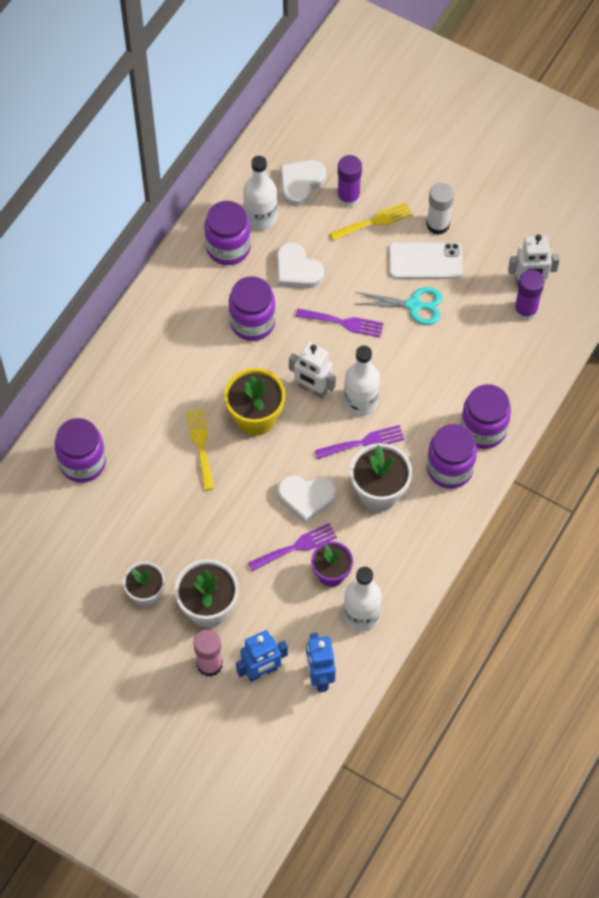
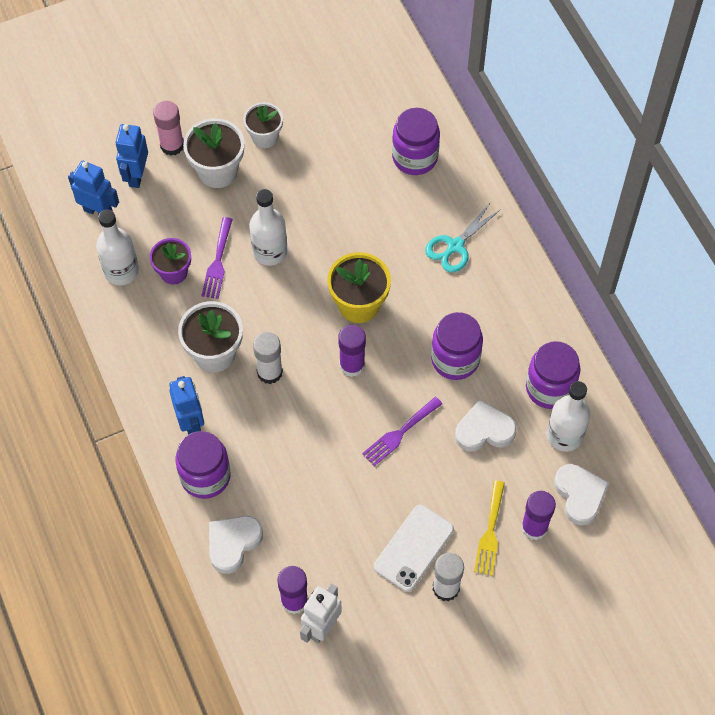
camera: 125 degrees right, 0 degrees up
yellow fork [186,408,214,490] -> none
white heart [277,475,336,524] -> white heart moved to [209,516,263,574]
white robot [289,342,336,399] -> purple glue stick [338,325,366,377]
purple fork [315,425,405,459] -> white glue stick [253,332,283,384]
white bottle [344,346,380,416] -> white bottle moved to [249,189,287,266]
turquoise scissors [355,287,443,325] -> turquoise scissors moved to [425,202,501,273]
purple jar [427,424,477,489] -> blue robot [169,376,204,435]

